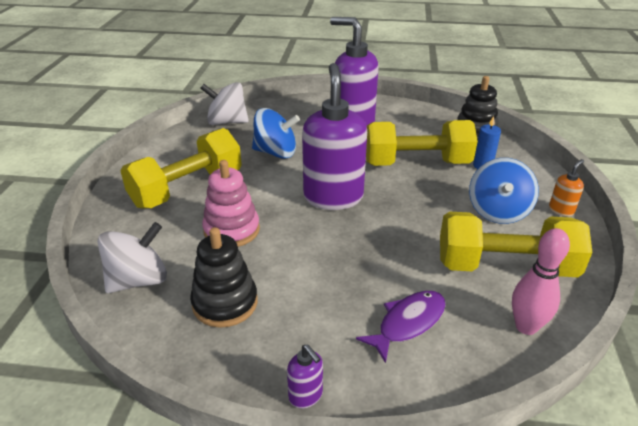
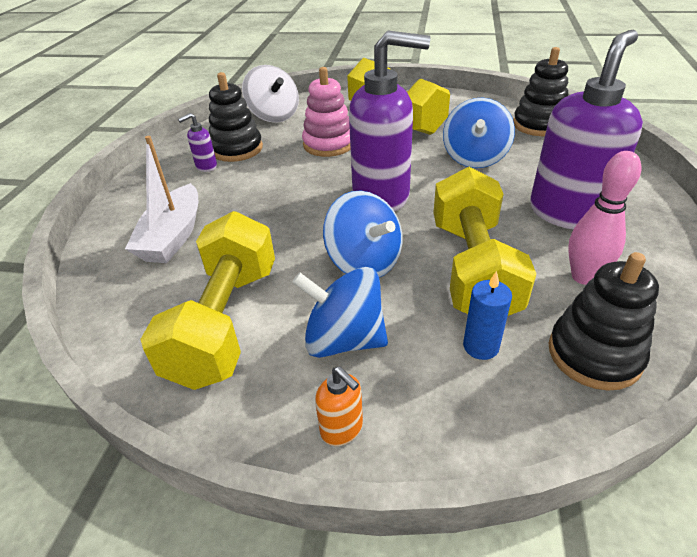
camera: 95 degrees right, 5 degrees up
white spinning top [200,82,249,125] -> black stacking toy [513,47,568,136]
purple soap dispenser [287,344,323,408] -> purple soap dispenser moved to [178,113,217,172]
purple fish [356,291,446,363] -> white boat [125,136,198,263]
pink bowling pin [512,228,570,335] -> pink bowling pin moved to [568,151,641,285]
none -> blue spinning top [323,191,402,278]

